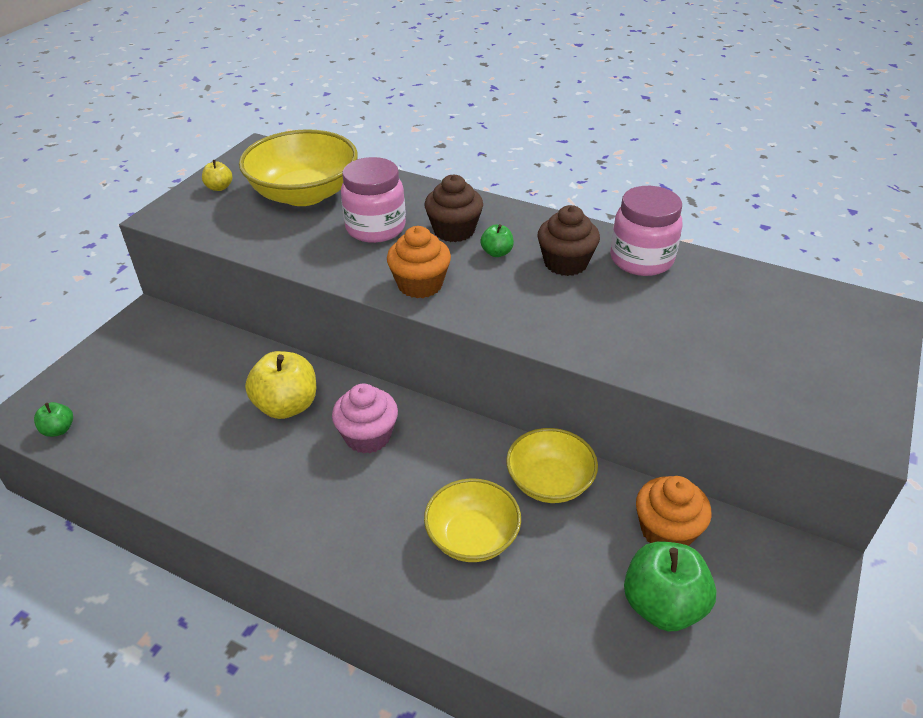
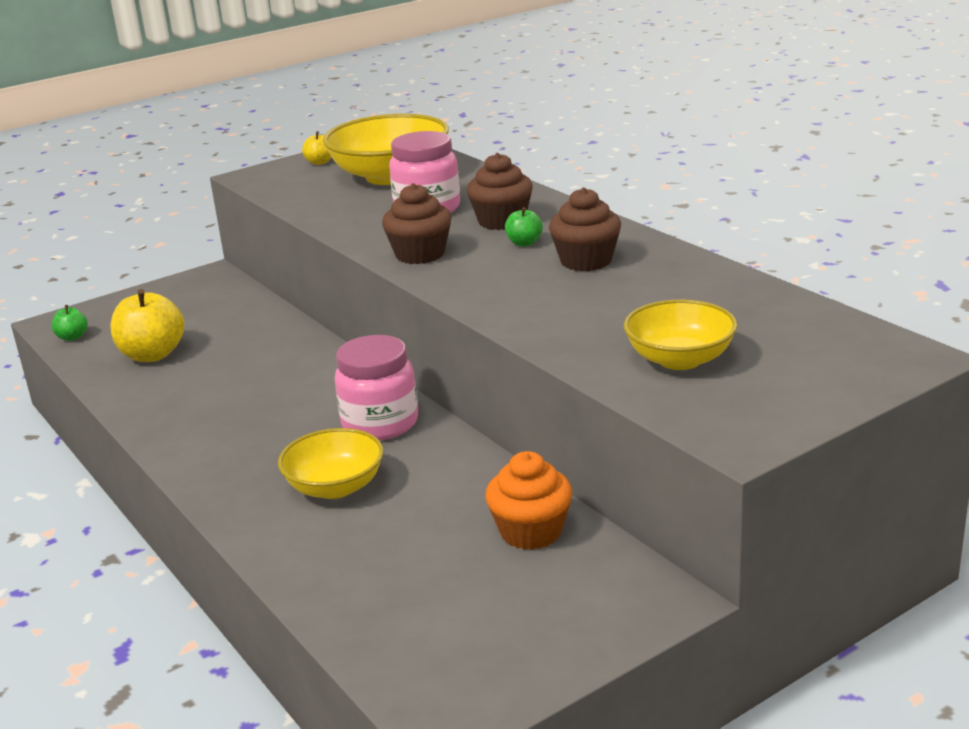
camera: 30 degrees right, 15 degrees down
yellow apple [245,351,316,419] -> yellow apple moved to [110,289,184,362]
pink cupcake [332,383,398,454] -> none
orange cupcake [387,226,451,298] -> brown cupcake [382,183,452,264]
yellow bowl [506,428,598,503] -> yellow bowl moved to [624,299,737,370]
pink jar [610,186,682,276] -> pink jar moved to [335,335,418,440]
green apple [624,542,717,631] -> none

